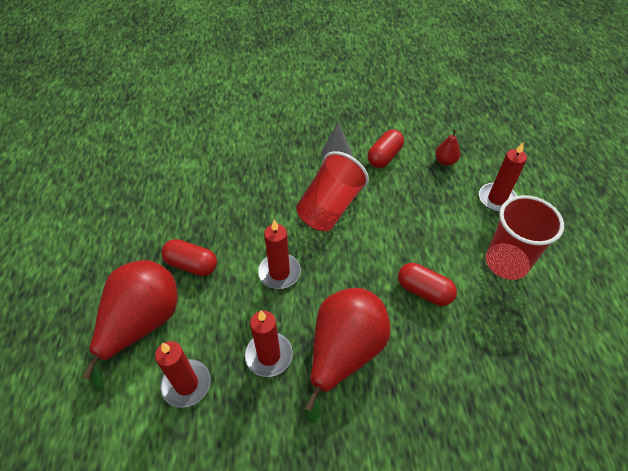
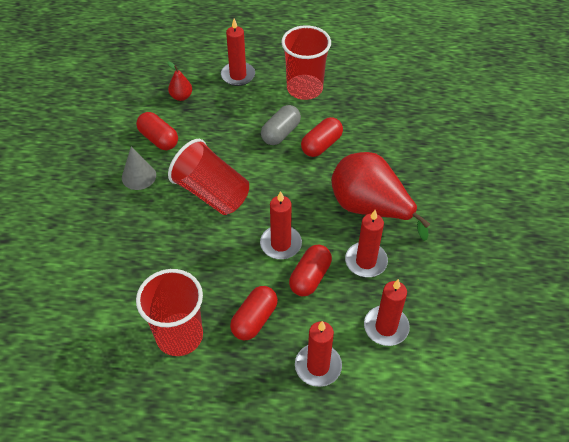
camera: 80 degrees left, 0 degrees up
red pear [83,260,177,392] -> red candle [295,321,342,387]
none -> red cup [136,269,203,356]
none -> grey capsule [261,105,301,145]
none -> red capsule [289,245,332,296]

